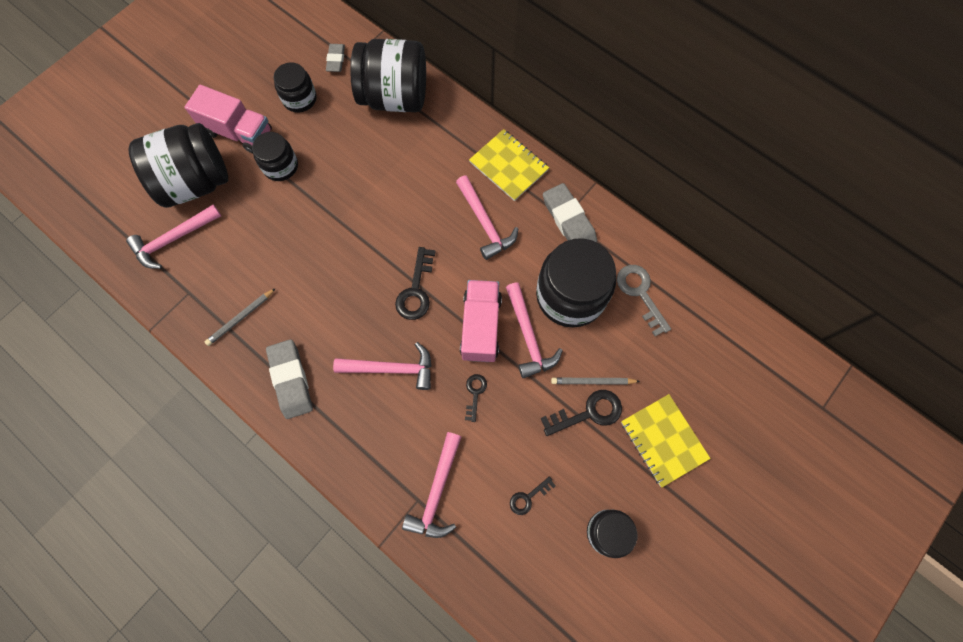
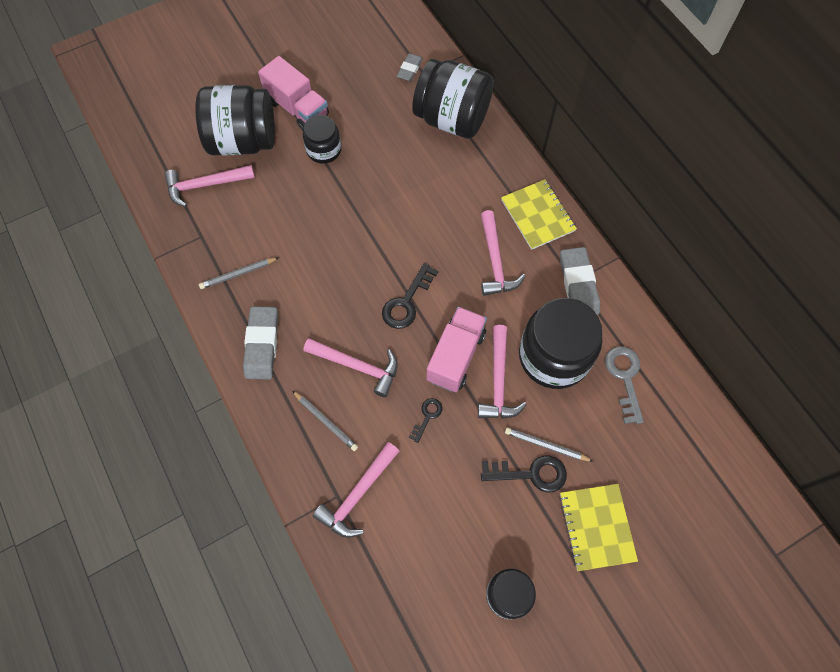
camera: 20 degrees right, 5 degrees down
black jar [273,62,317,113] -> none
black key [510,476,556,515] -> none
none -> grey pencil [293,391,358,451]

